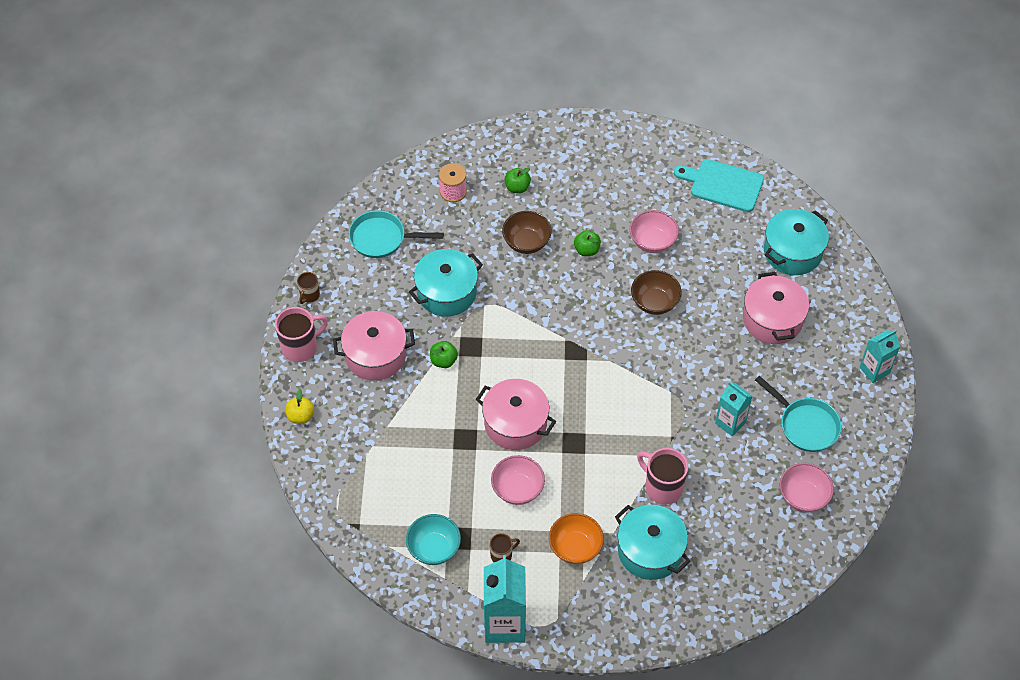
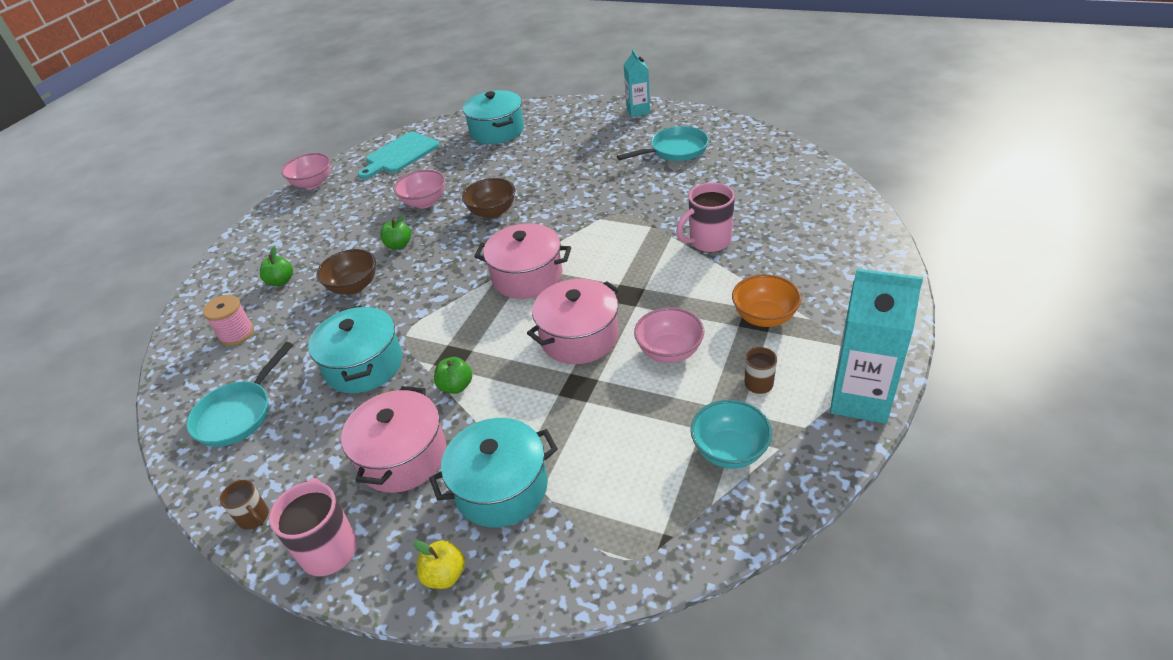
camera: 65 degrees left, 15 degrees down
turquoise pot [615,505,691,580] -> turquoise pot moved to [429,418,558,527]
turquoise carton [715,382,752,436] -> none
pink pot [743,272,809,344] -> pink pot moved to [474,224,571,299]
pink bowl [780,463,834,512] -> pink bowl moved to [281,153,331,189]

